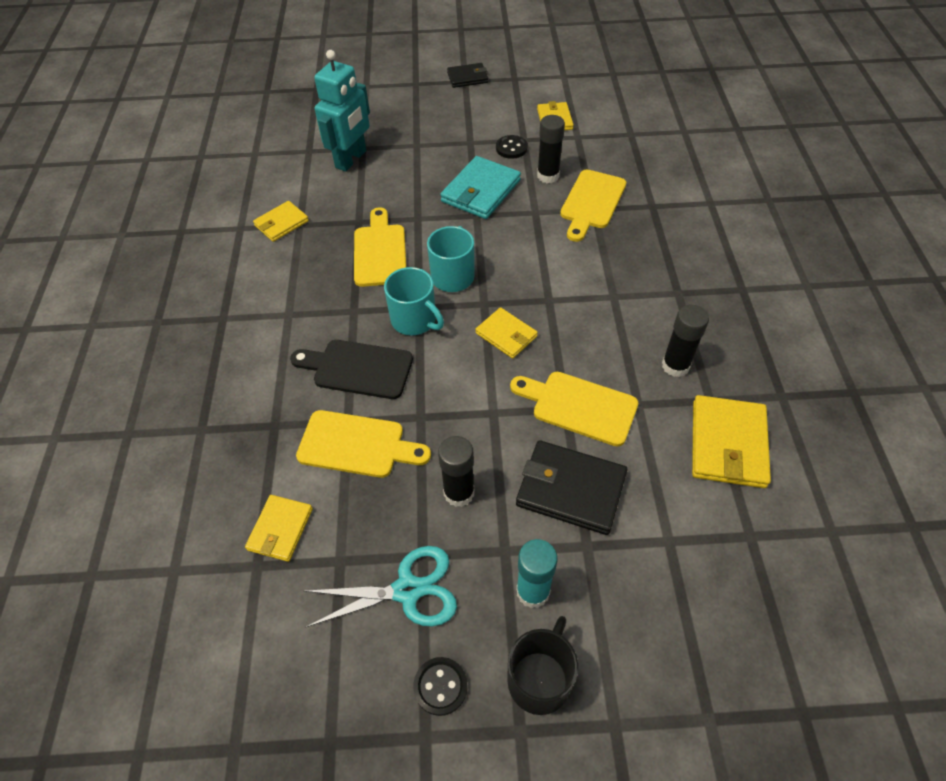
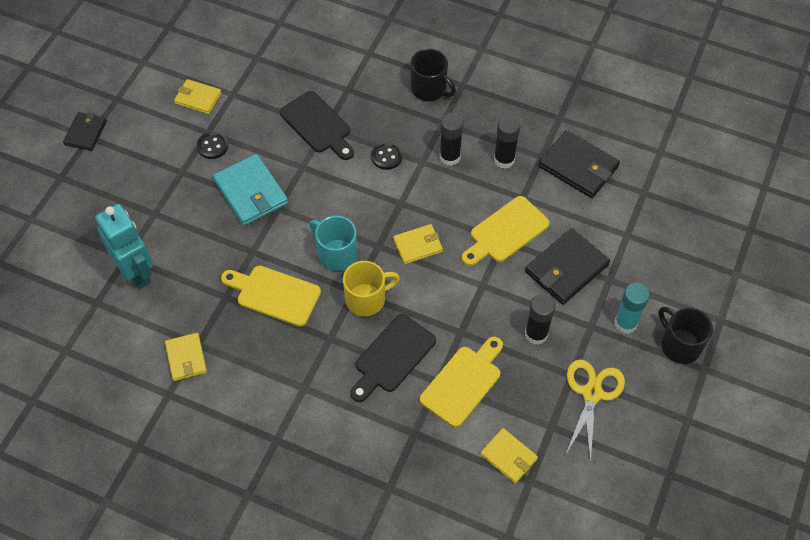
camera: 65 degrees left, 5 degrees up
turquoise scissors [305,546,457,627] -> yellow scissors [566,359,625,463]
turquoise mug [384,267,444,335] -> yellow mug [343,261,400,317]
black button [413,657,468,716] -> black button moved to [371,142,403,170]
black glue stick [537,115,565,183] -> black glue stick moved to [440,113,464,166]
yellow cutting board [560,170,626,242] -> black cutting board [280,91,354,160]
yellow wallet [692,395,771,488] -> black wallet [539,130,620,198]
none -> black mug [411,49,456,101]

